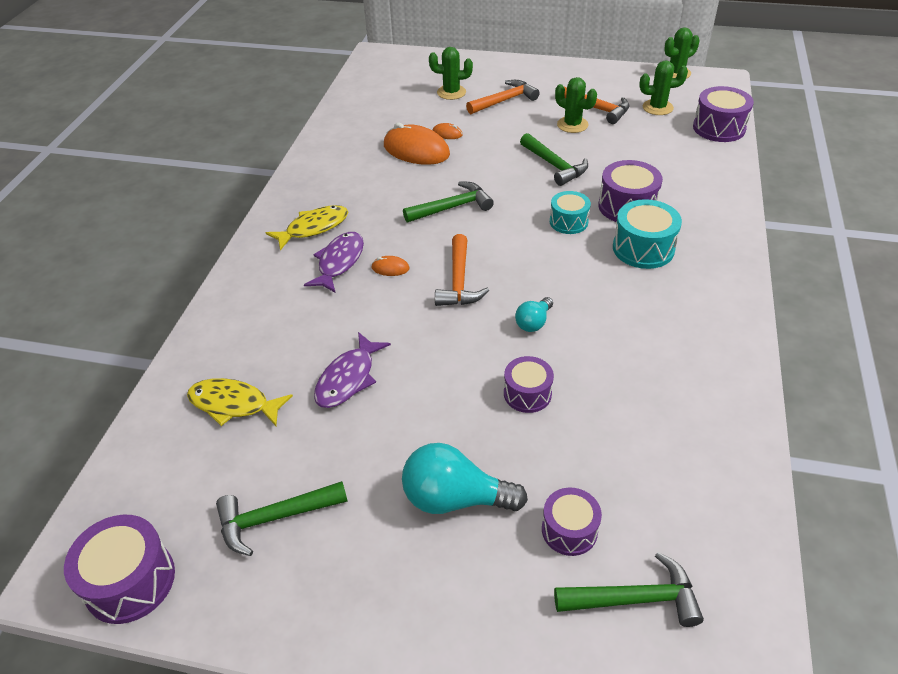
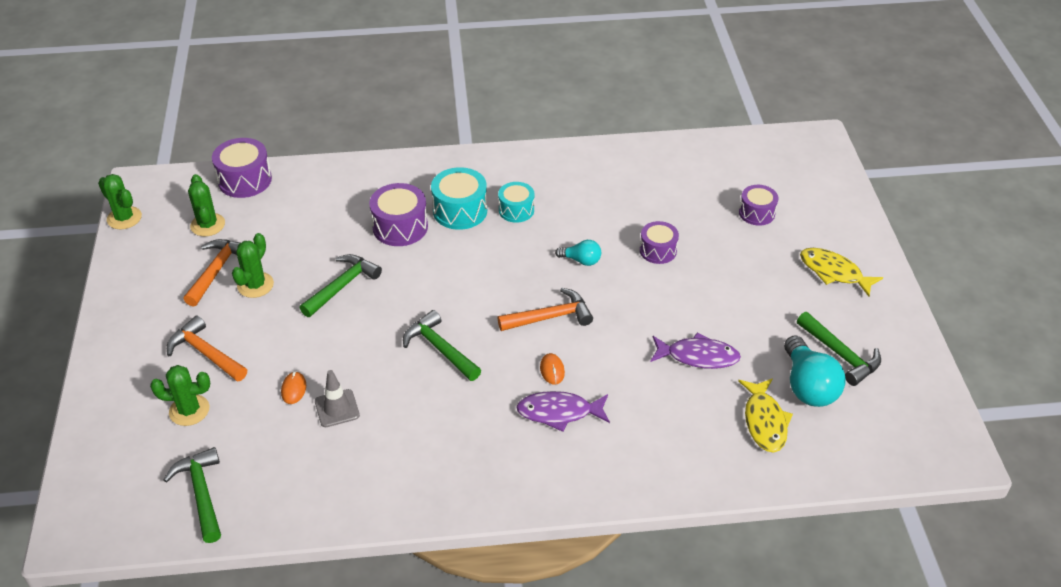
camera: 110 degrees left, 0 degrees up
purple drum [64,515,175,624] -> none
yellow fish [266,205,348,251] -> yellow fish moved to [800,248,883,297]
orange mouse [384,123,450,165] -> grey traffic cone [315,370,360,427]
turquoise light bulb [402,443,528,514] -> turquoise light bulb moved to [784,336,846,407]
green cactus [429,47,473,100] -> green cactus turned 75 degrees counterclockwise [150,365,210,426]
turquoise drum [550,191,591,234] -> turquoise drum moved to [498,182,534,223]
green hammer [554,552,704,627] -> green hammer moved to [164,447,221,543]

